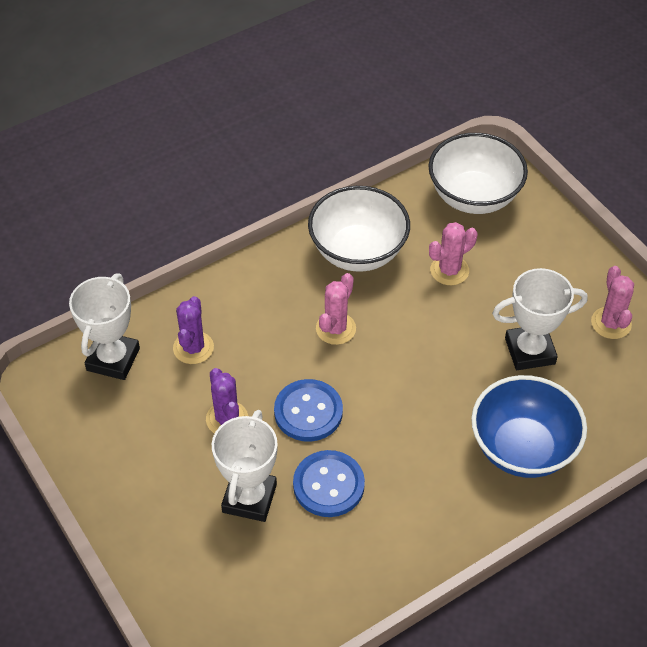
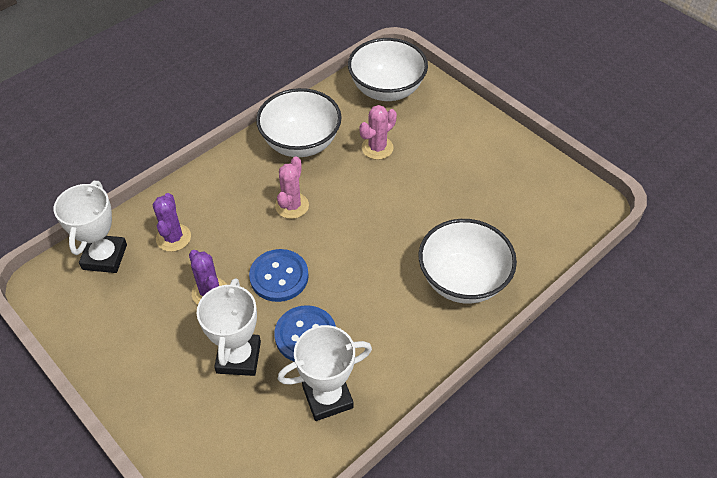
camera: 10 degrees left, 0 degrees up
blue bowl [471,375,587,478] -> white bowl [419,219,517,304]
white trophy [492,268,588,370] -> white trophy moved to [278,325,372,421]
pink cactus [591,266,634,339] -> none

